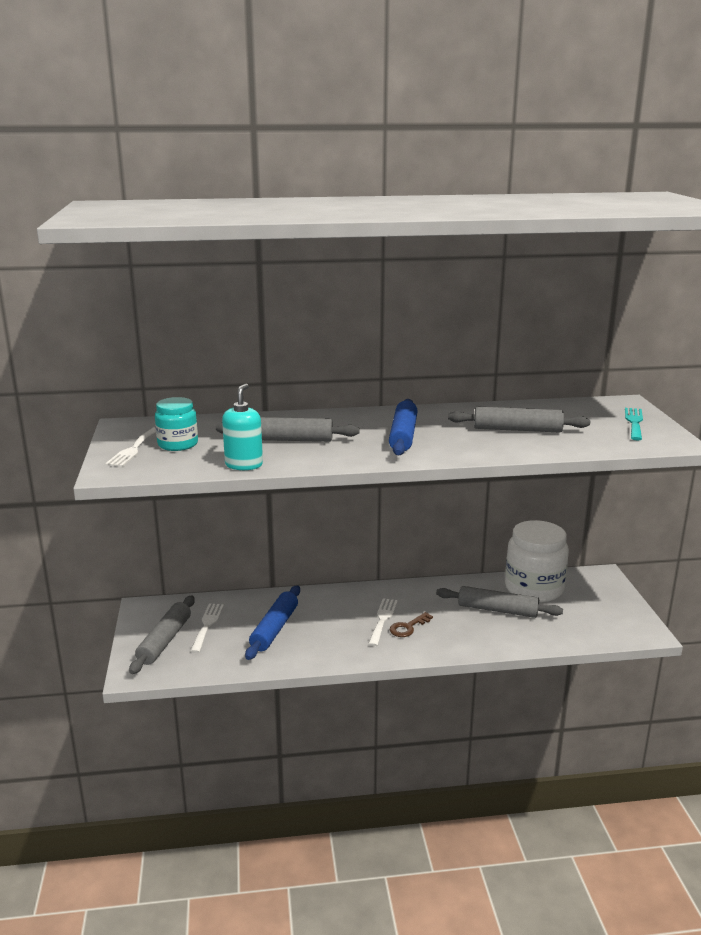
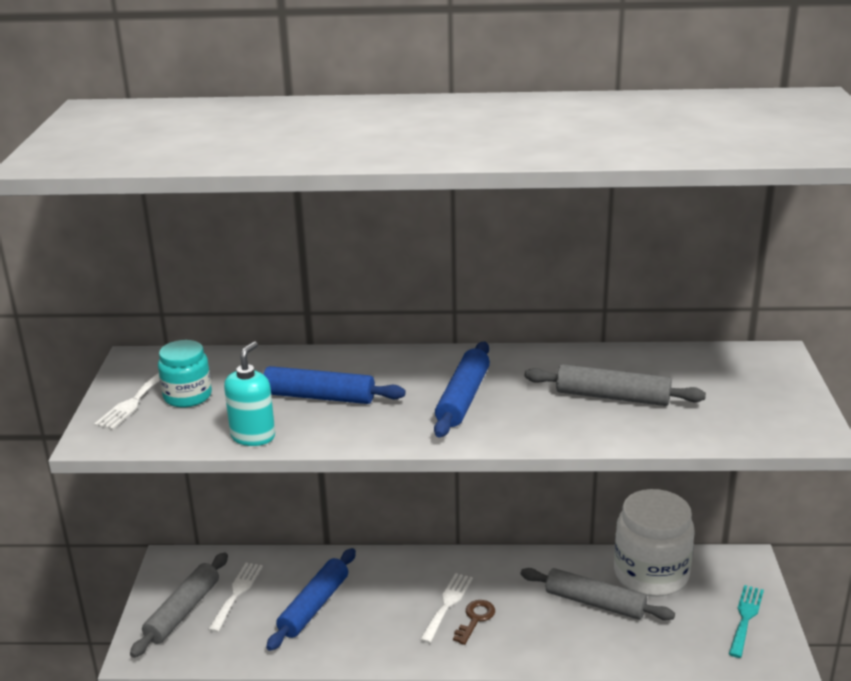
camera: 10 degrees right, 5 degrees up
grey rolling pin [216,417,359,442] -> blue rolling pin [264,366,406,404]
brown key [390,612,433,637] -> brown key turned 150 degrees clockwise [453,600,495,645]
turquoise fork [625,408,643,440] -> turquoise fork moved to [729,585,764,658]

